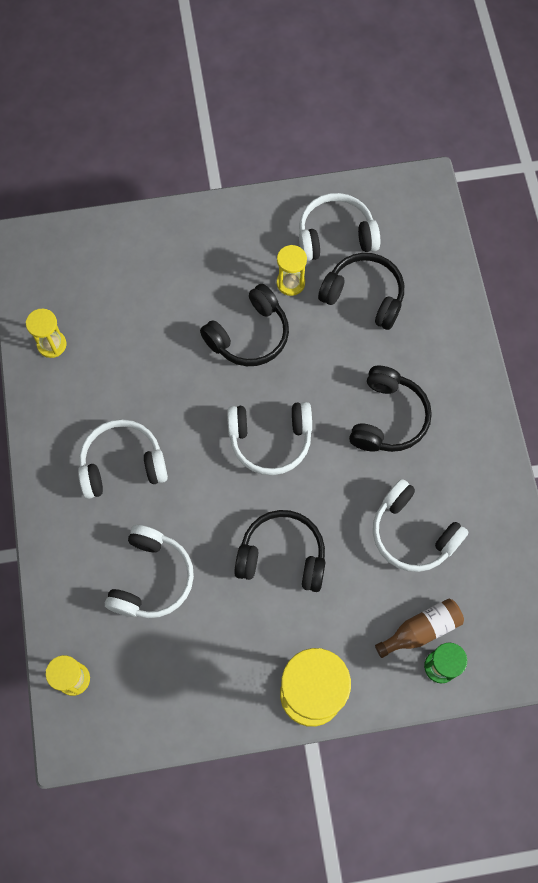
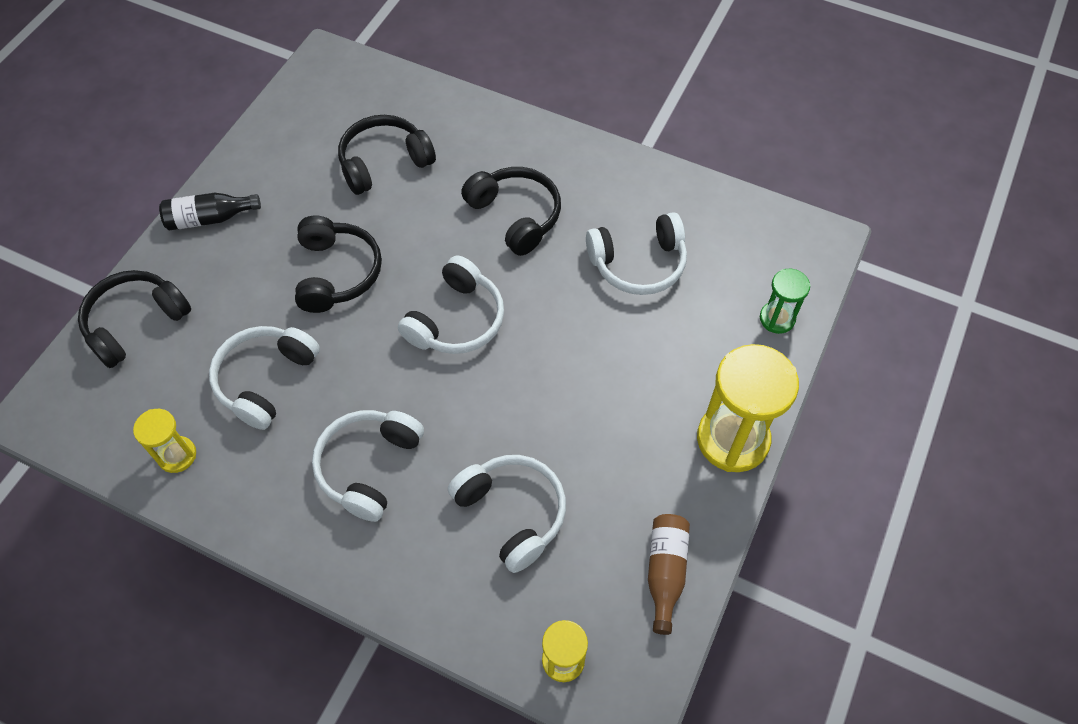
camera: 55 degrees left, 10 degrees down
black headphones [234,510,325,592] -> black headphones moved to [78,270,191,368]
yellow hourglass [277,245,307,296] -> none
white headphones [299,193,380,261] -> white headphones moved to [209,326,320,430]
brown bottle [375,598,464,658] -> brown bottle moved to [648,514,690,635]
none -> black bottle [159,193,261,231]

